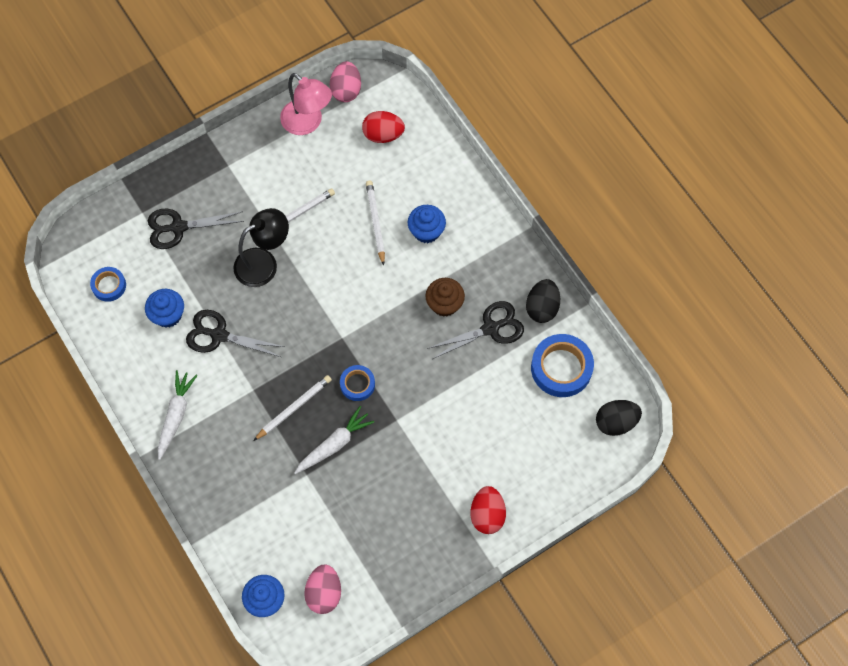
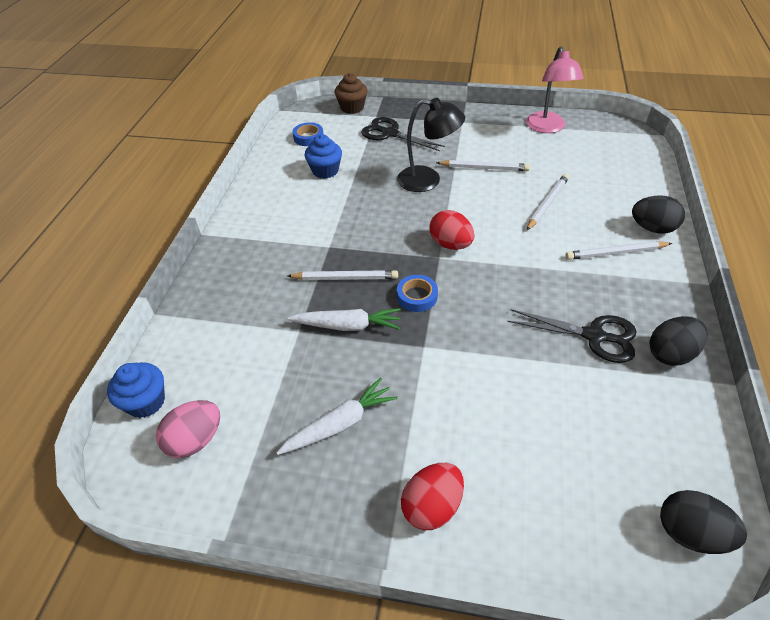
camera: 45 degrees right, 20 degrees down
white carrot [158,370,198,460] -> white carrot moved to [276,378,398,455]
black scissors [186,310,285,357] -> none
pink egg [329,61,361,102] -> none
red egg [362,111,405,143] -> red egg moved to [429,210,474,250]
blue cupcake [408,205,446,243] -> none
brown cupcake [426,278,465,317] -> brown cupcake moved to [335,73,367,114]
blue tape [531,334,594,397] -> none
none -> white pencil [566,241,672,260]
none -> black egg [632,196,685,233]

